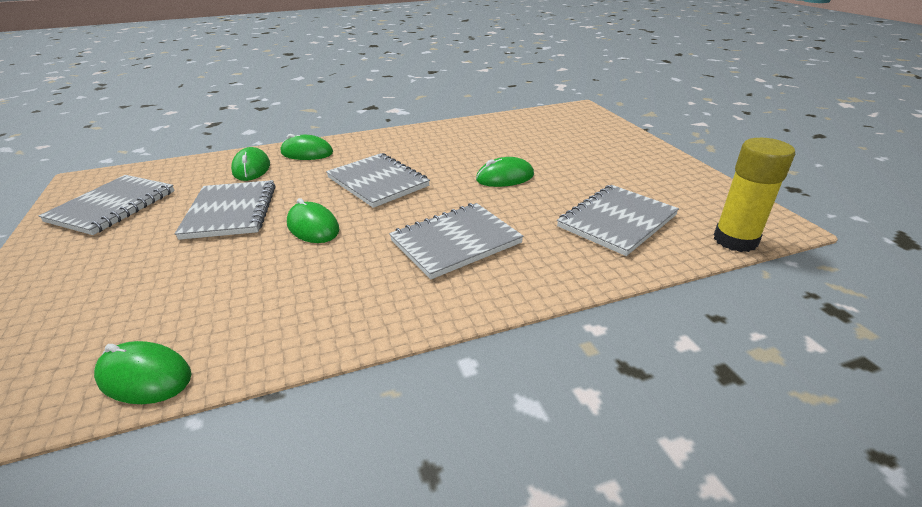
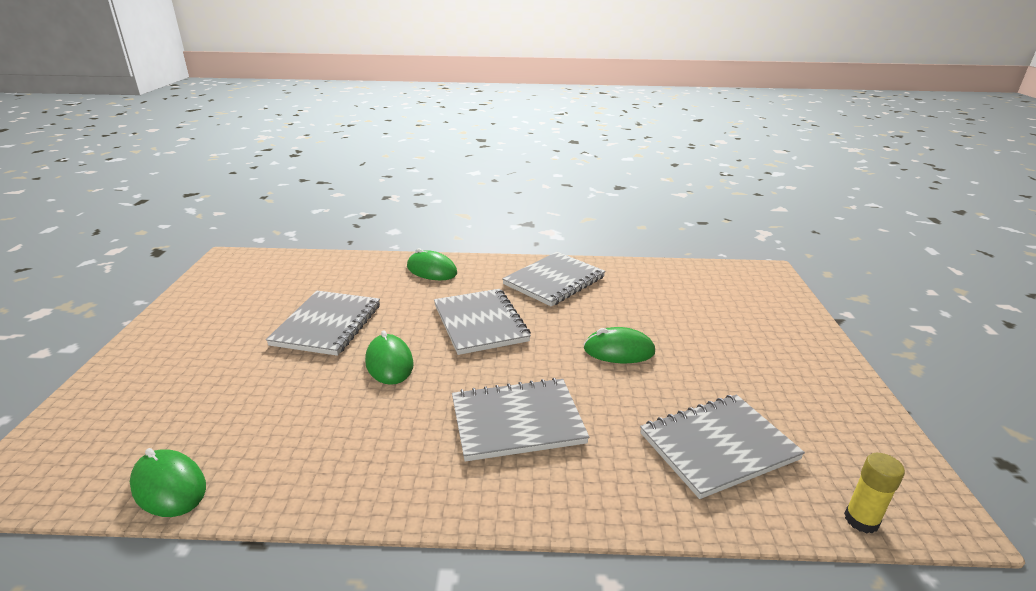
camera: 20 degrees right, 5 degrees down
grey notebook [39,175,175,235] -> grey notebook moved to [502,252,606,307]
green mouse [231,147,270,181] -> none
yellow glue stick [714,138,795,252] -> yellow glue stick [844,453,905,534], size x0.58

